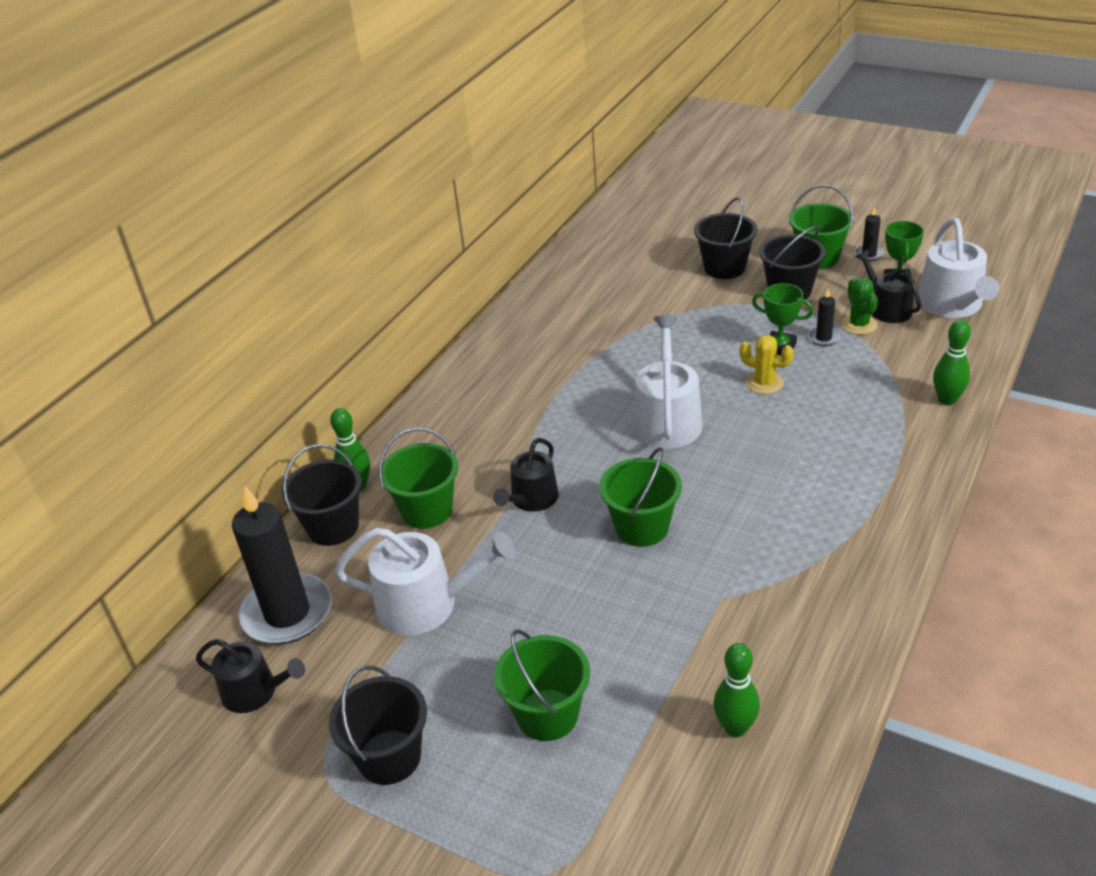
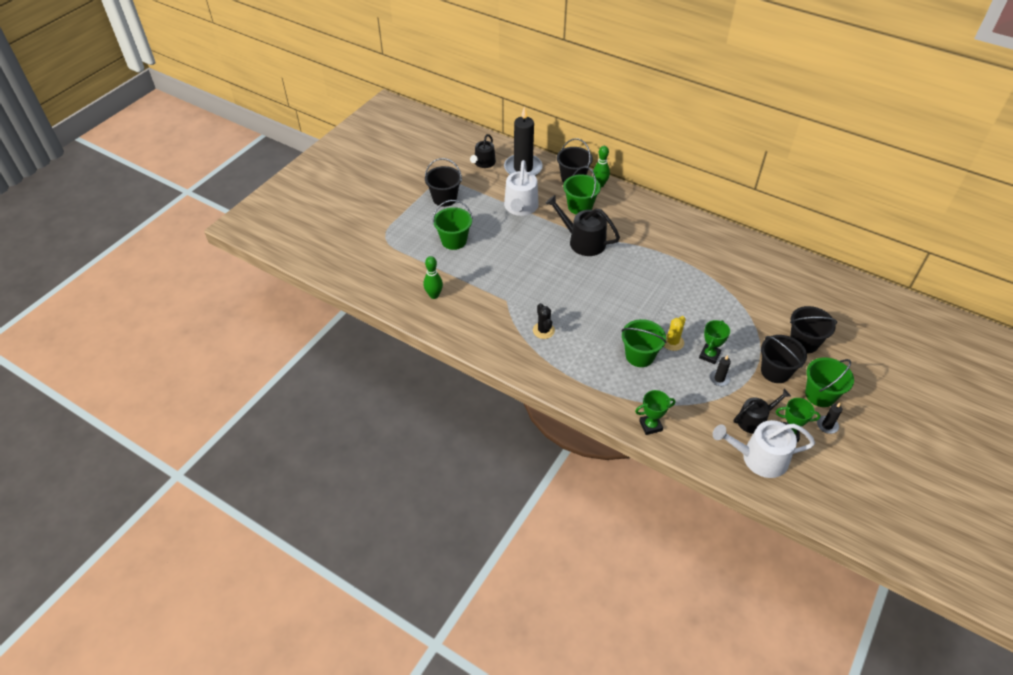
camera: 90 degrees right, 10 degrees up
black watering can [493,438,559,512] -> black watering can [545,195,620,256], size x1.54
green bucket [599,447,682,547] -> green bucket moved to [622,319,666,367]
white watering can [633,315,703,449] -> none
green cactus [841,278,878,335] -> none
green bowling pin [933,320,971,406] -> green trophy [635,390,676,435]
none -> black cactus [533,303,555,339]

